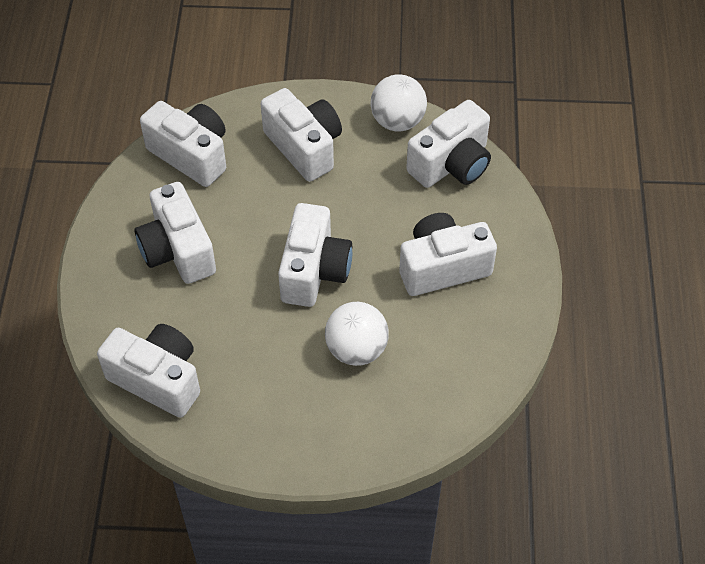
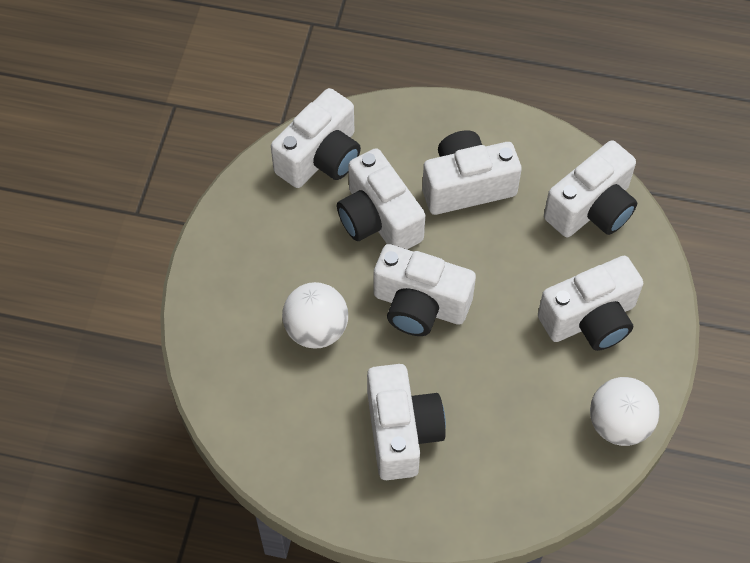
camera: 100 degrees right, 5 degrees up
white camera [406,100,491,188] -> white camera moved to [337,148,425,249]

